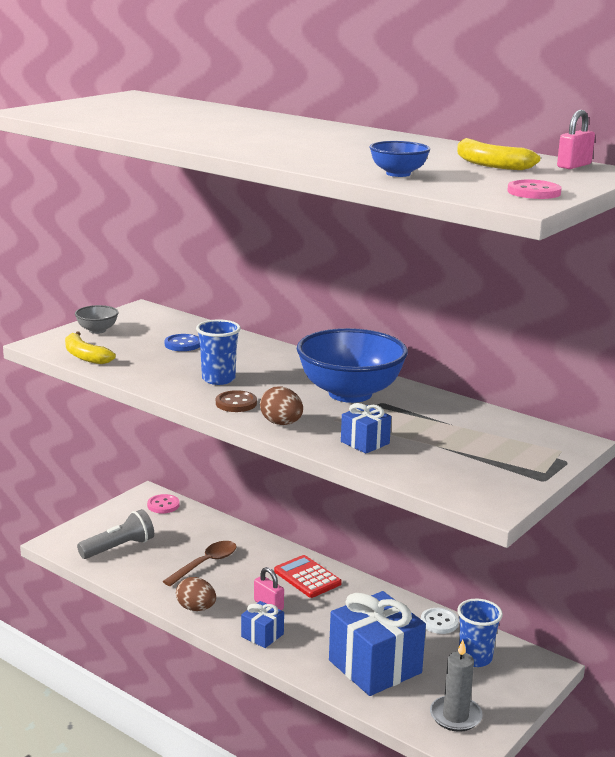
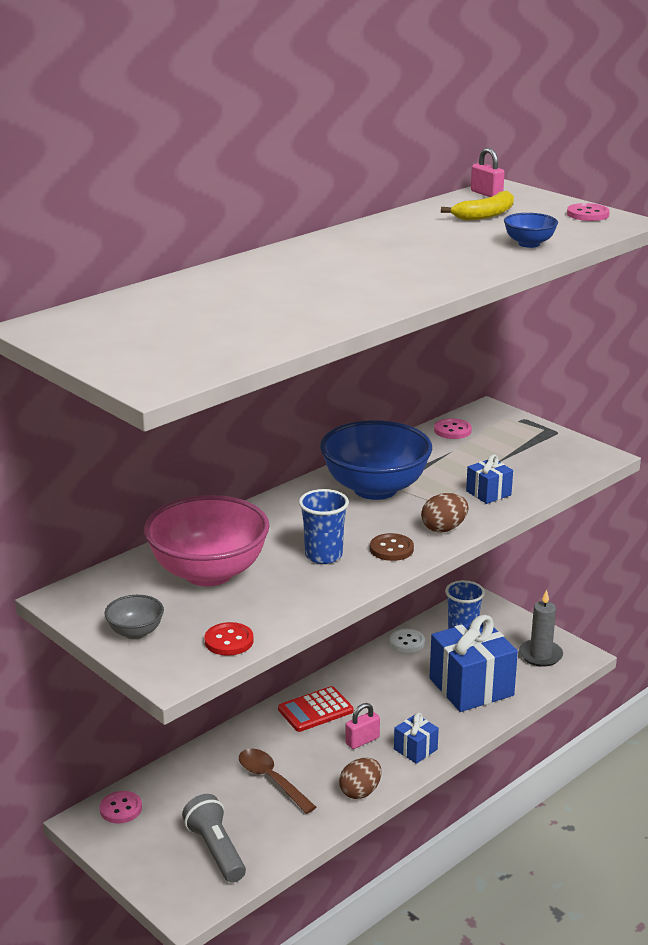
camera: 80 degrees left, 5 degrees up
yellow banana [65,331,116,364] -> red button [204,622,254,656]
blue button [164,334,200,351] -> pink bowl [144,495,269,586]
none -> pink button [434,418,472,439]

